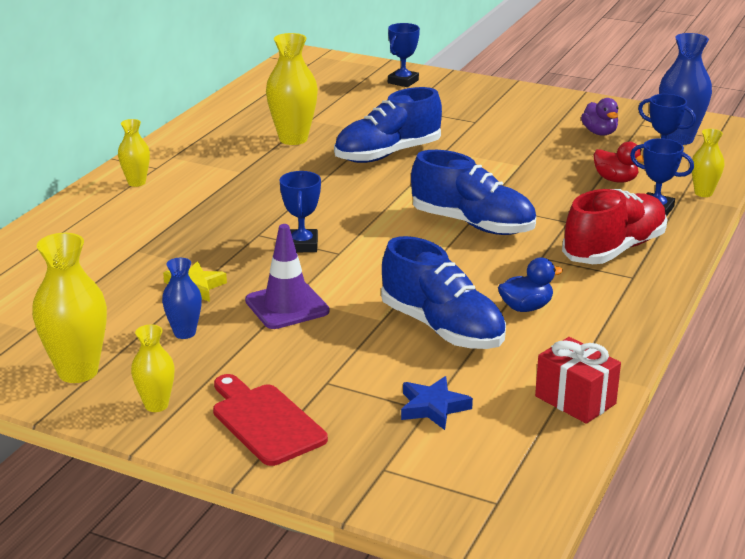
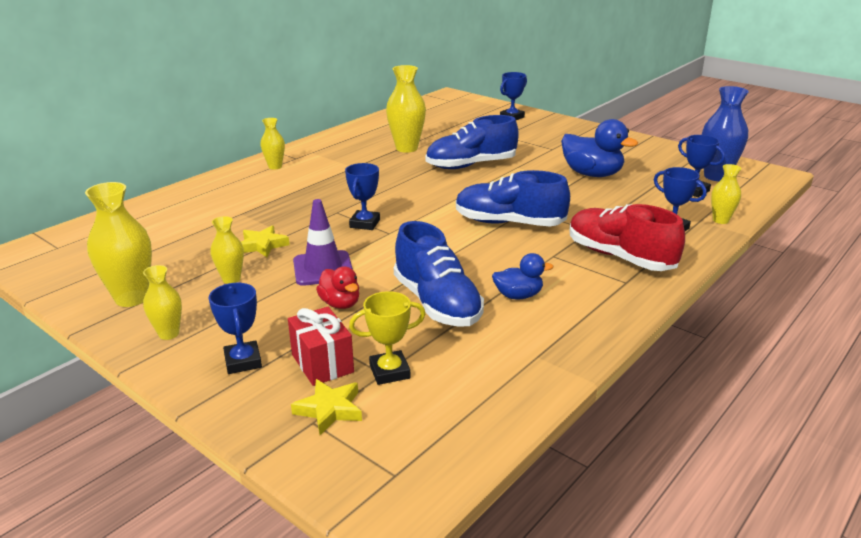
camera: 15 degrees right, 0 degrees up
blue vase [162,258,202,339] -> yellow vase [211,216,244,284]
red cutting board [213,374,328,466] -> blue trophy [209,283,262,374]
blue star [401,376,473,430] -> yellow trophy [349,291,426,385]
blue shoe [411,150,536,235] -> blue shoe turned 150 degrees clockwise [456,170,570,226]
red gift [535,337,621,424] -> red gift moved to [288,307,354,386]
red shoe [562,189,667,264] -> red shoe turned 105 degrees counterclockwise [569,204,685,271]
purple duck [581,98,618,136] -> none
red duck [594,142,644,183] -> red duck moved to [316,266,359,309]
none -> yellow star [291,379,362,435]
none -> blue duck [561,119,638,177]

